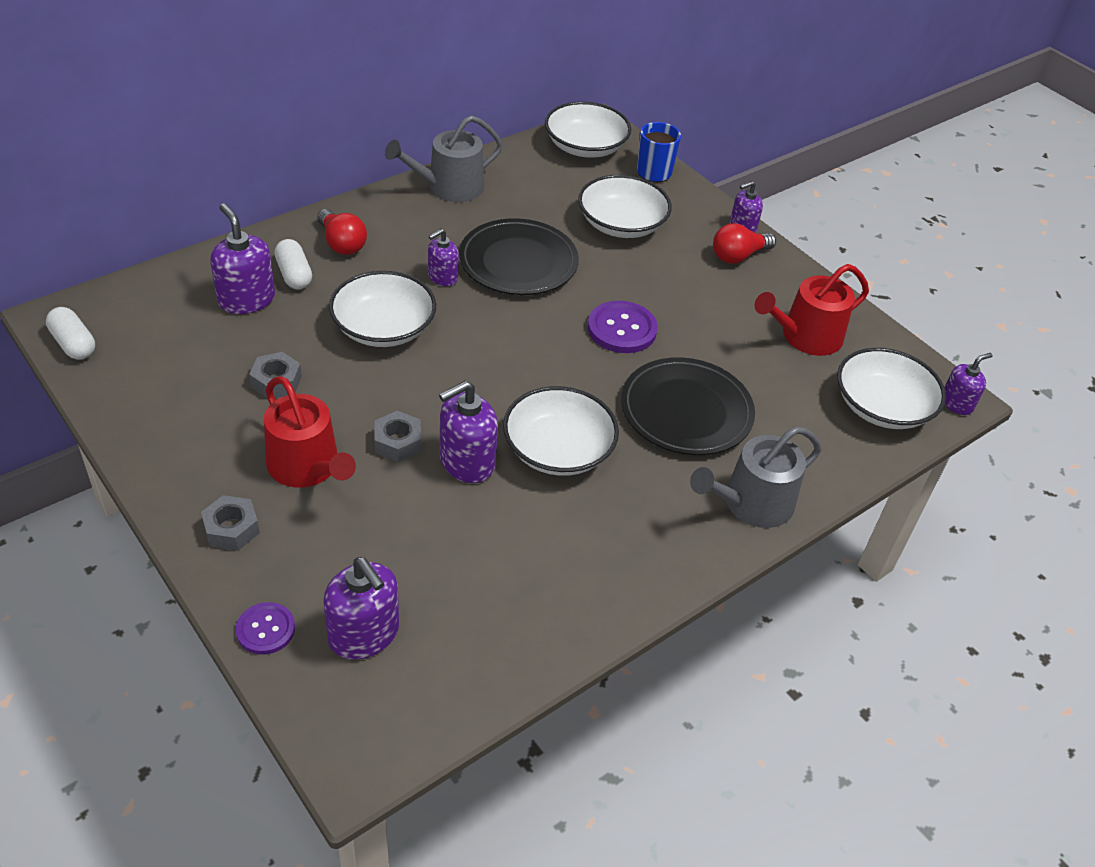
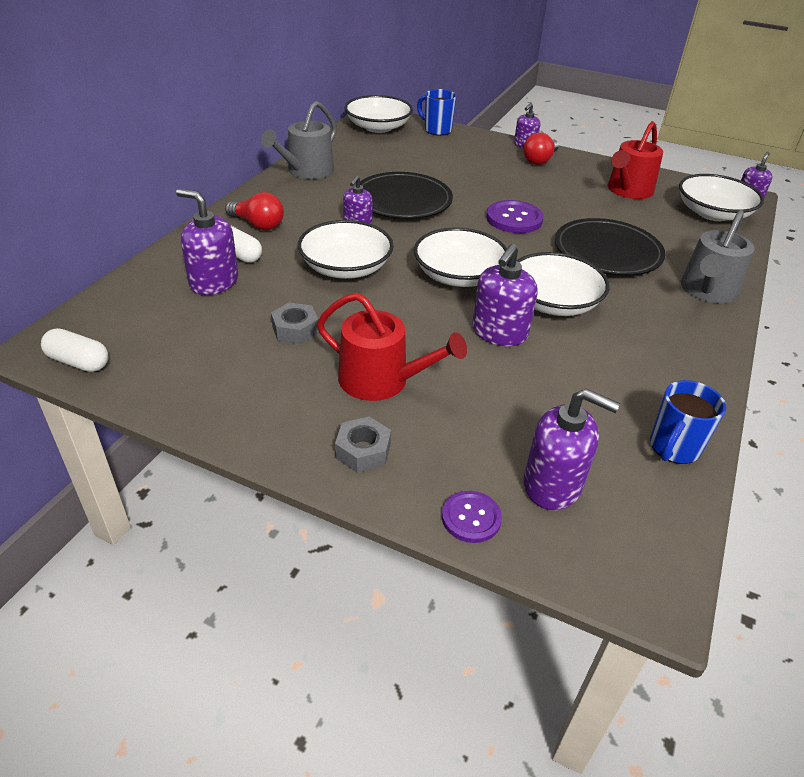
camera: 25 degrees left, 5 degrees down
grey nut [374,411,421,462] -> none
white bowl [578,175,672,238] -> white bowl moved to [414,228,507,287]
none -> blue mug [650,380,726,464]

